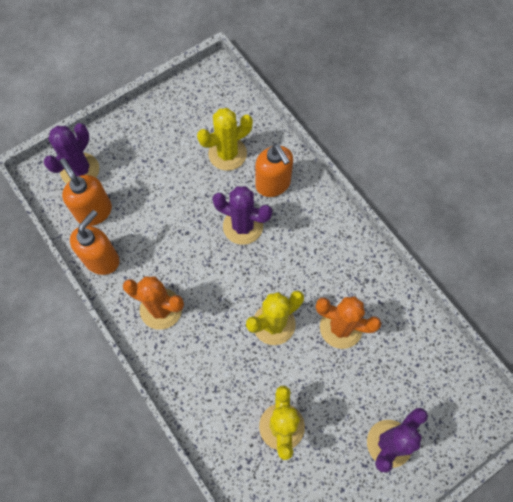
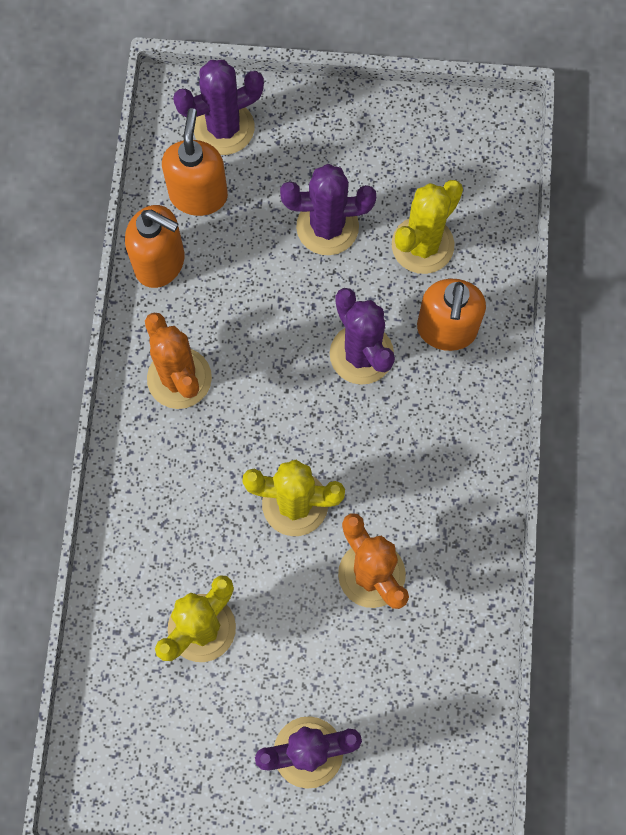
camera: 40 degrees right, 5 degrees up
orange soap dispenser [70,210,119,275] -> orange soap dispenser turned 45 degrees clockwise [125,205,185,288]
yellow cactus [197,108,253,171] -> yellow cactus turned 60 degrees counterclockwise [392,180,463,274]
none -> purple cactus [280,164,376,255]

